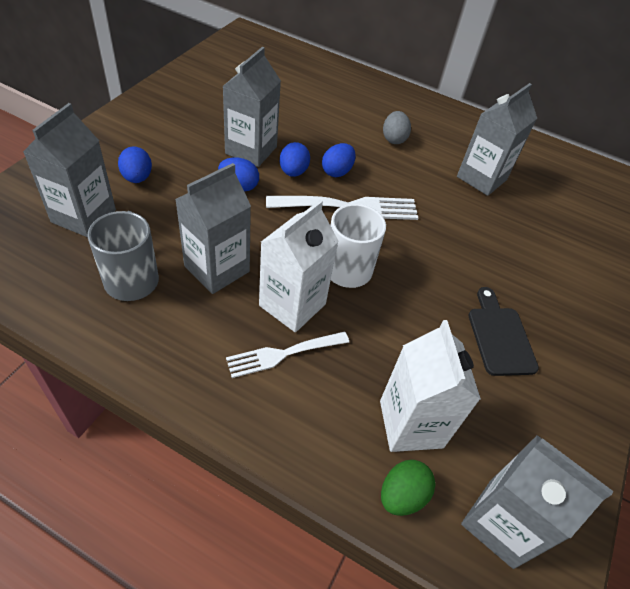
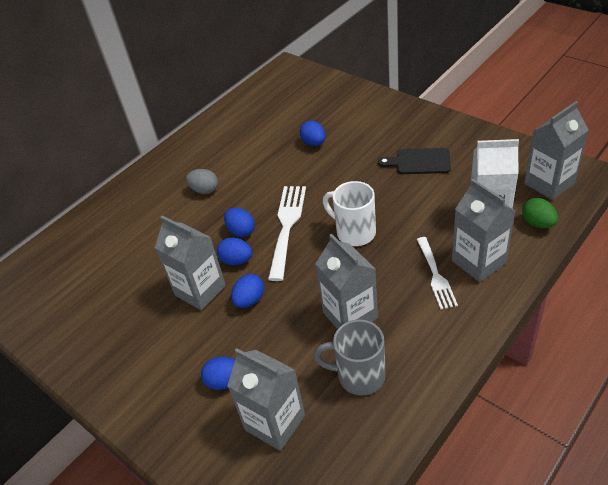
camera: 65 degrees left, 5 degrees down
white carton [259,200,339,332] -> none
grey carton [457,83,537,196] -> grey carton moved to [452,179,515,282]
none -> blue egg [300,121,325,146]

